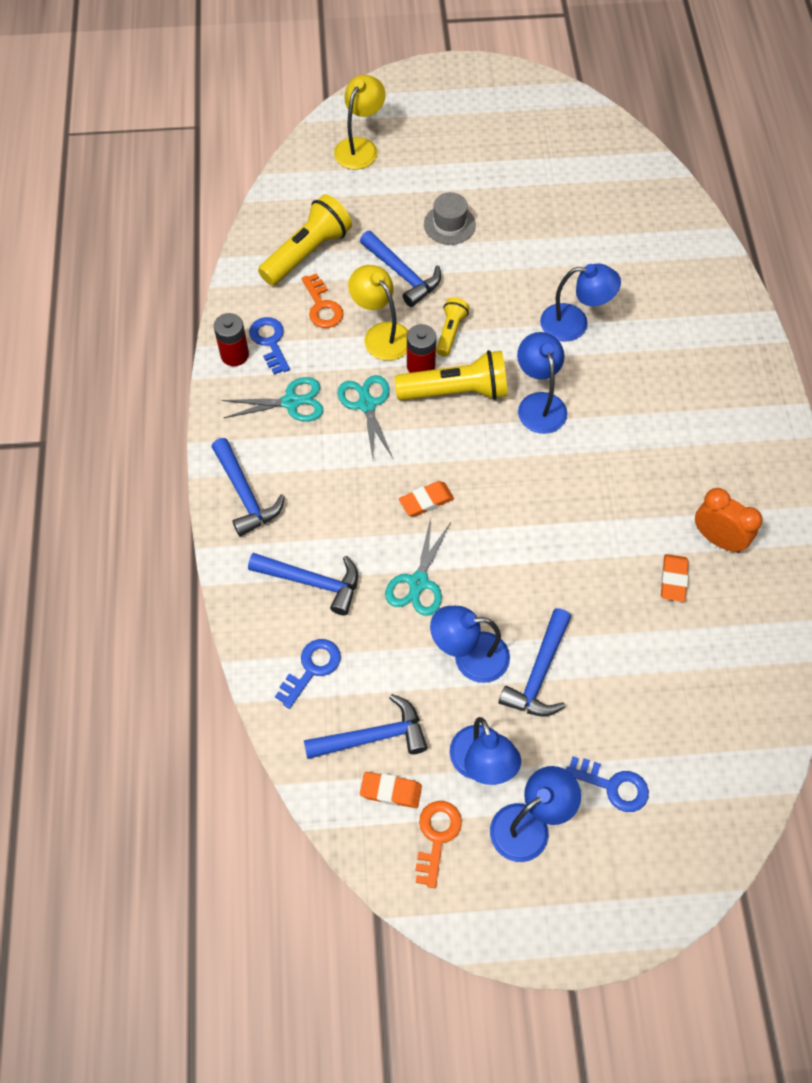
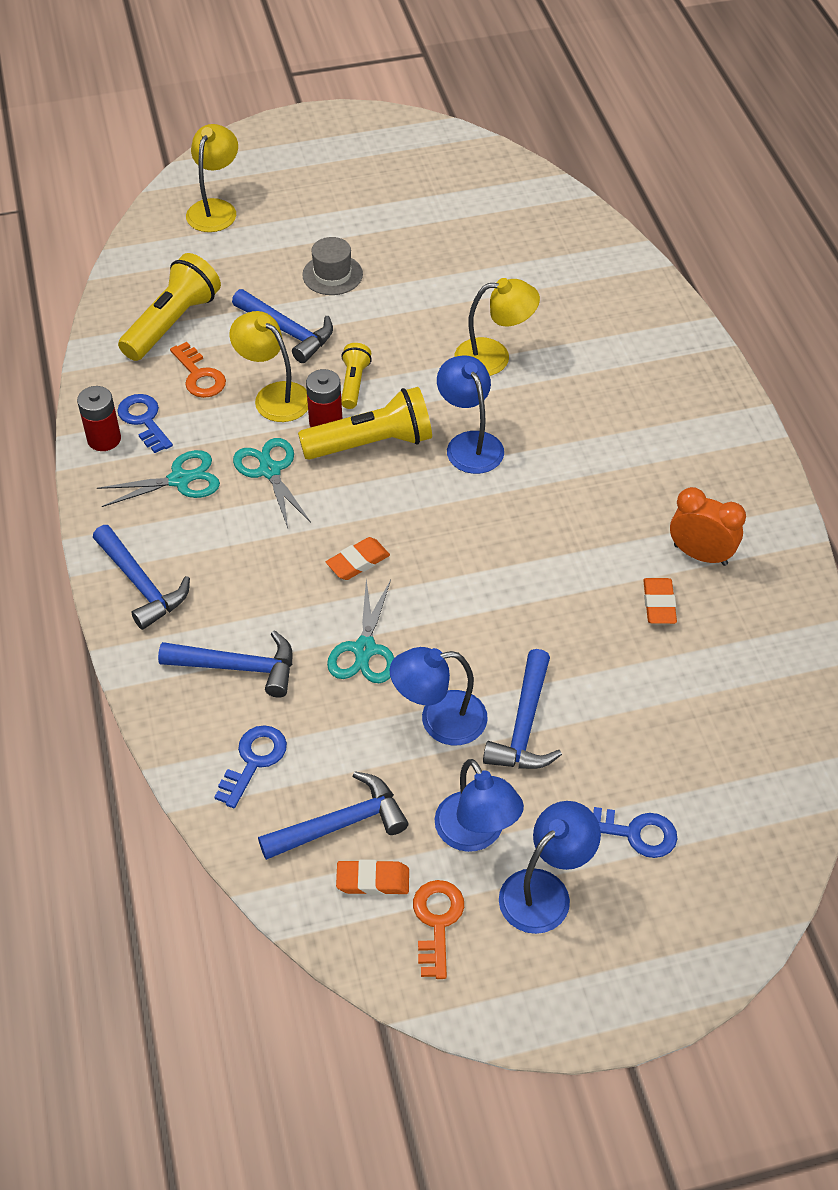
camera: 10 degrees left, 10 degrees down
blue lamp [540,263,621,341] -> yellow lamp [455,278,540,376]

